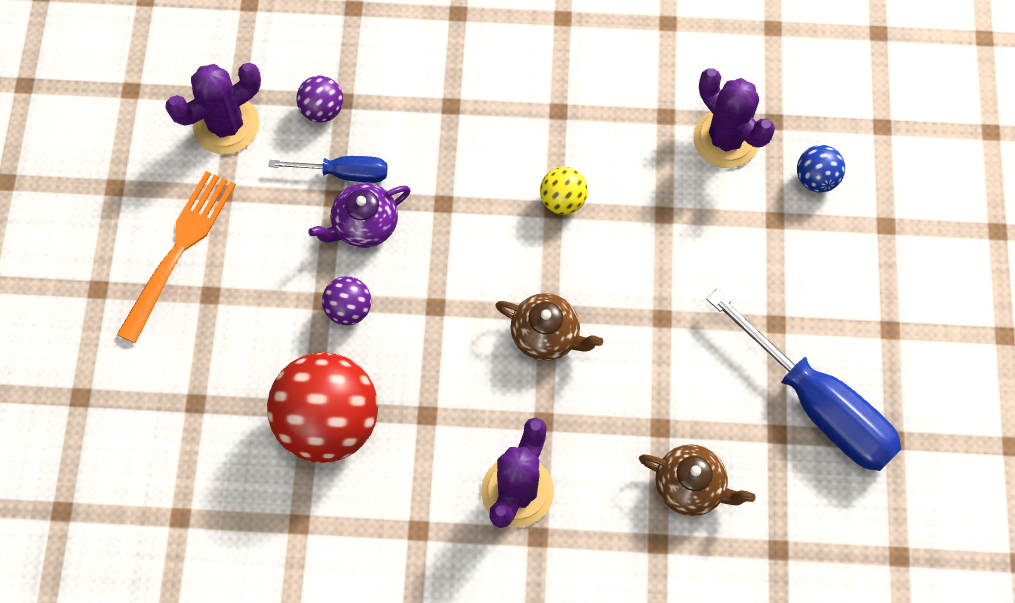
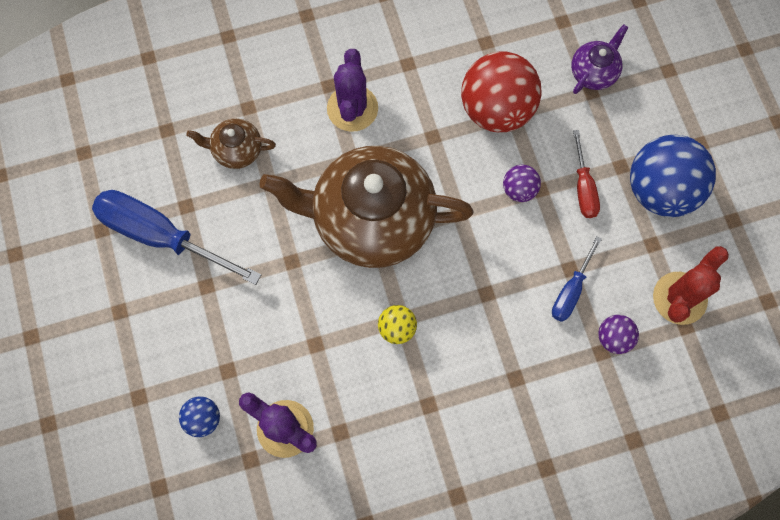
camera: 160 degrees right, 5 degrees up
orange fork [117,171,236,343] -> blue ball [630,135,716,217]
purple cactus [166,63,261,154] -> red cactus [653,246,729,325]
blue screwdriver [269,156,387,183] -> blue screwdriver turned 45 degrees counterclockwise [552,236,602,322]
purple teapot [308,183,411,248] -> purple teapot moved to [571,24,628,94]
brown teapot [495,293,603,361] -> brown teapot [260,146,473,268], size x2.30
none -> red screwdriver [573,130,600,218]

